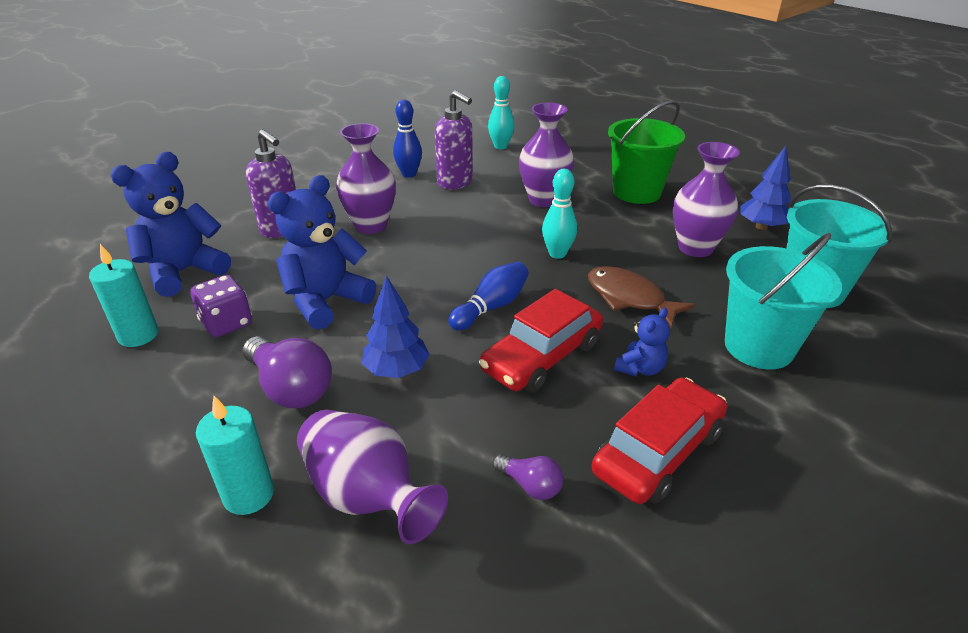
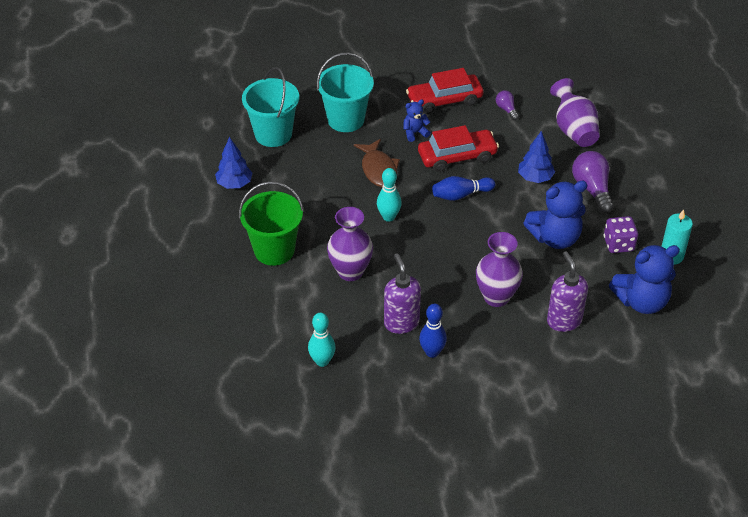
camera: 150 degrees left, 10 degrees up
turquoise candle [196,396,274,515] -> none
purple vase [673,142,740,257] -> none

